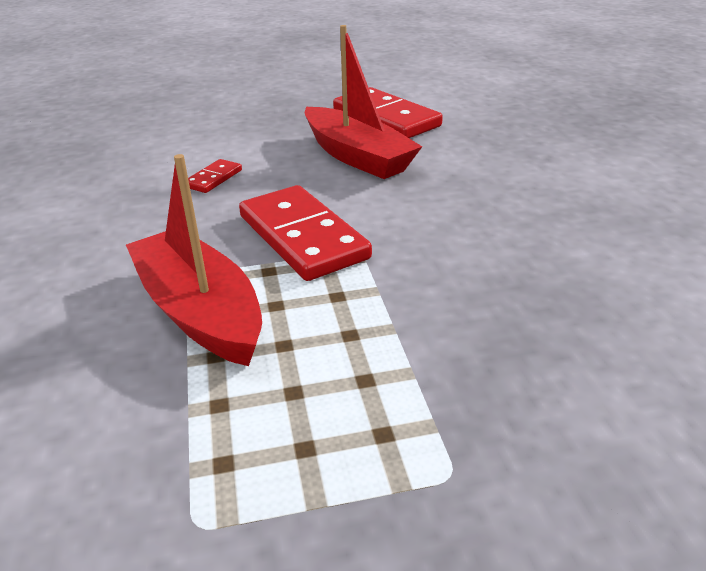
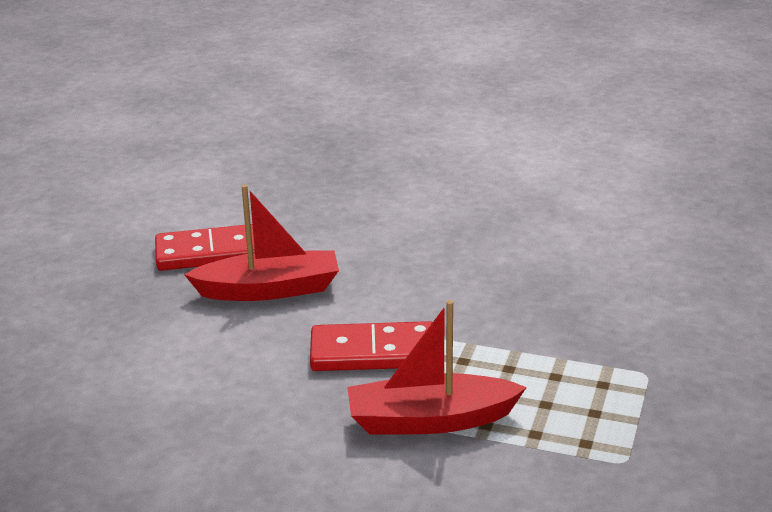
camera: 60 degrees left, 5 degrees down
red domino [188,159,242,193] -> none

